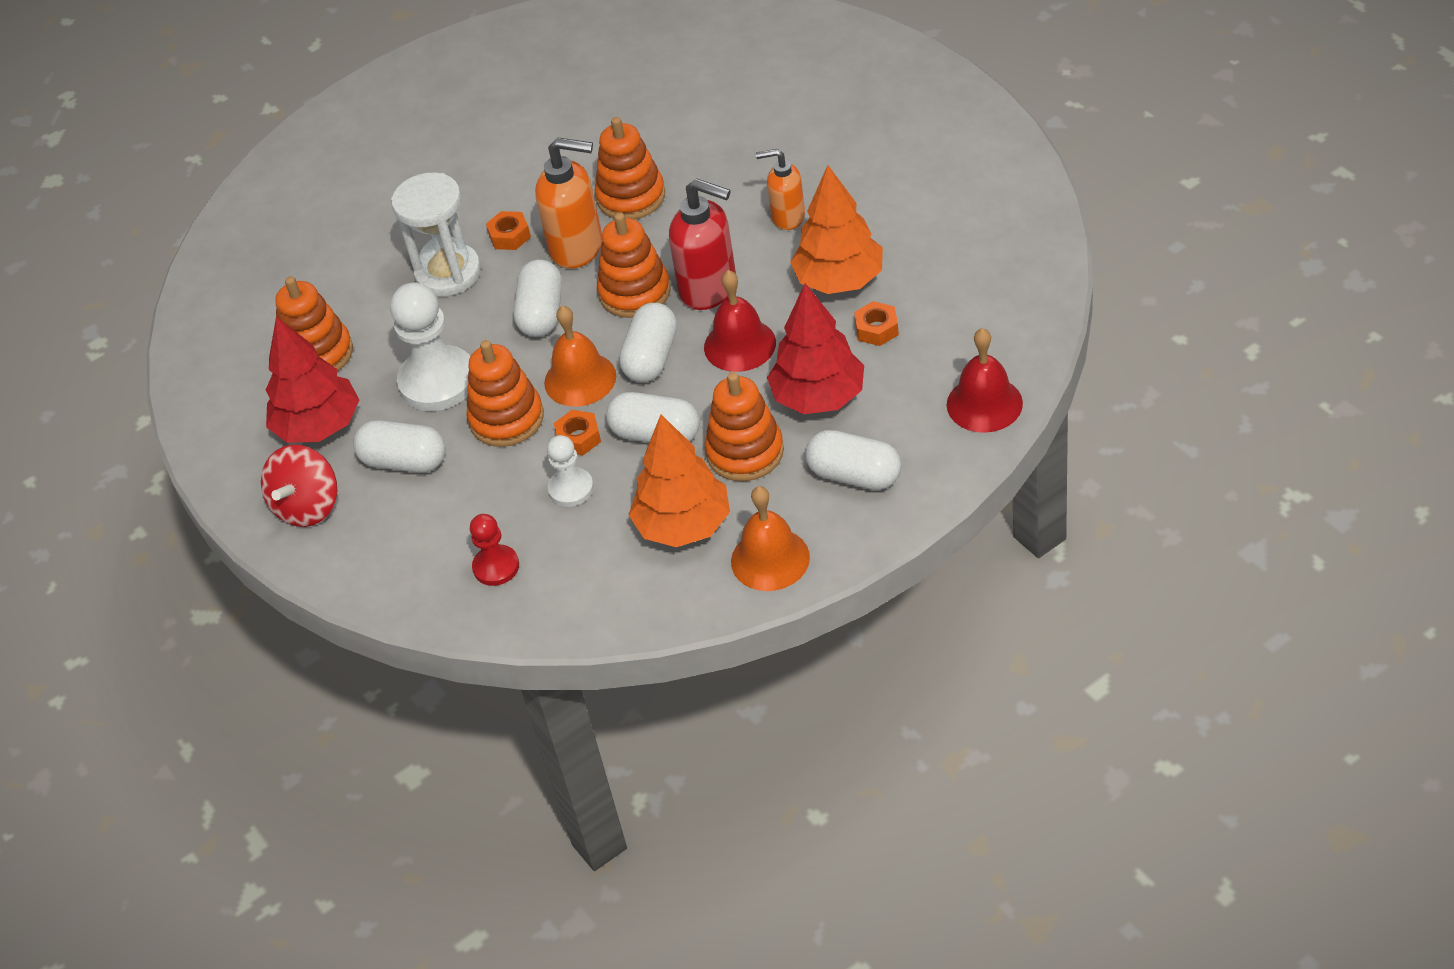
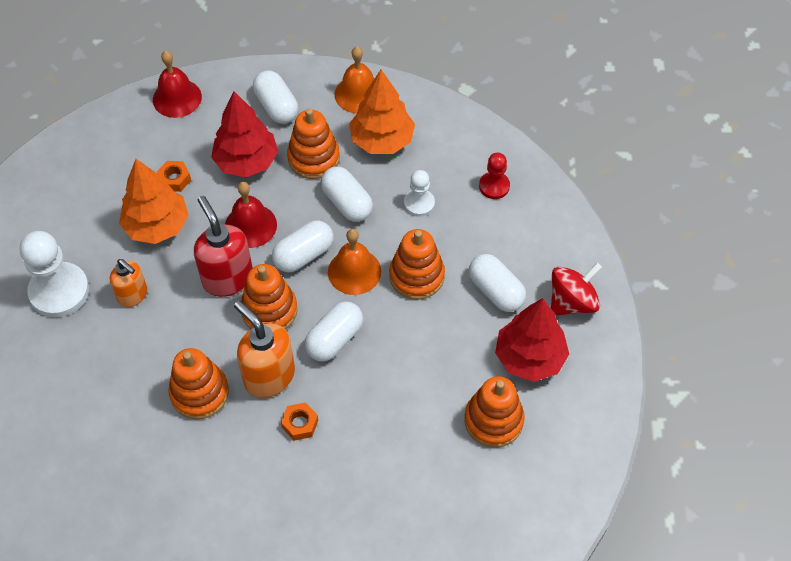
camera: 150 degrees left, 10 degrees up
white pawn [390,282,470,411] -> white pawn moved to [20,231,89,318]
white hourglass [391,173,481,296] -> none
orange nut [554,410,601,455] -> none

